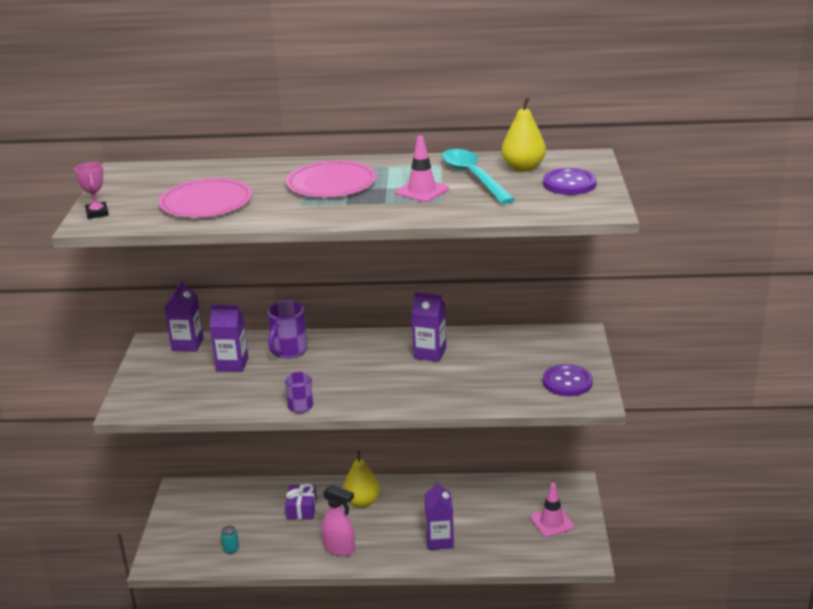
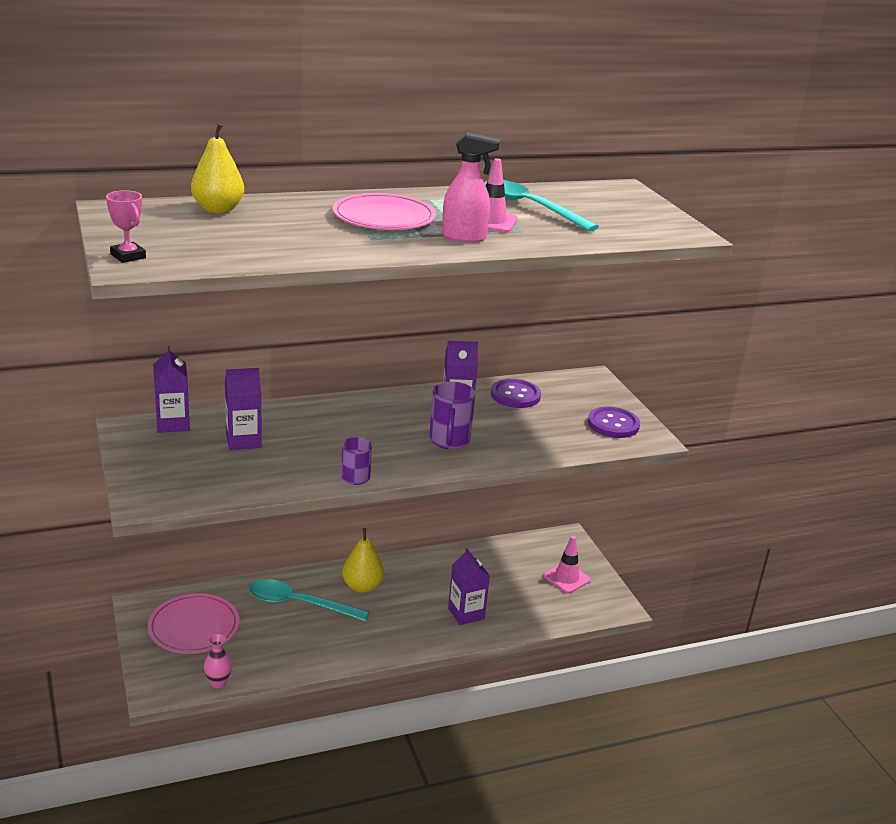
camera: 25 degrees left, 0 degrees up
pink plate [158,178,252,217] -> pink plate moved to [148,593,240,654]
turquoise can [221,526,239,554] -> none
purple mug [268,301,308,359] -> purple mug moved to [429,382,475,450]
purple gift [285,484,317,520] -> turquoise spoon [249,579,369,621]
pink spray bottle [322,485,355,556] -> pink spray bottle moved to [442,132,500,243]
yellow pear [501,97,546,172] -> yellow pear moved to [191,123,244,214]
purple button [543,168,597,195] -> purple button moved to [491,379,541,408]
none -> pink vase [204,634,232,688]

